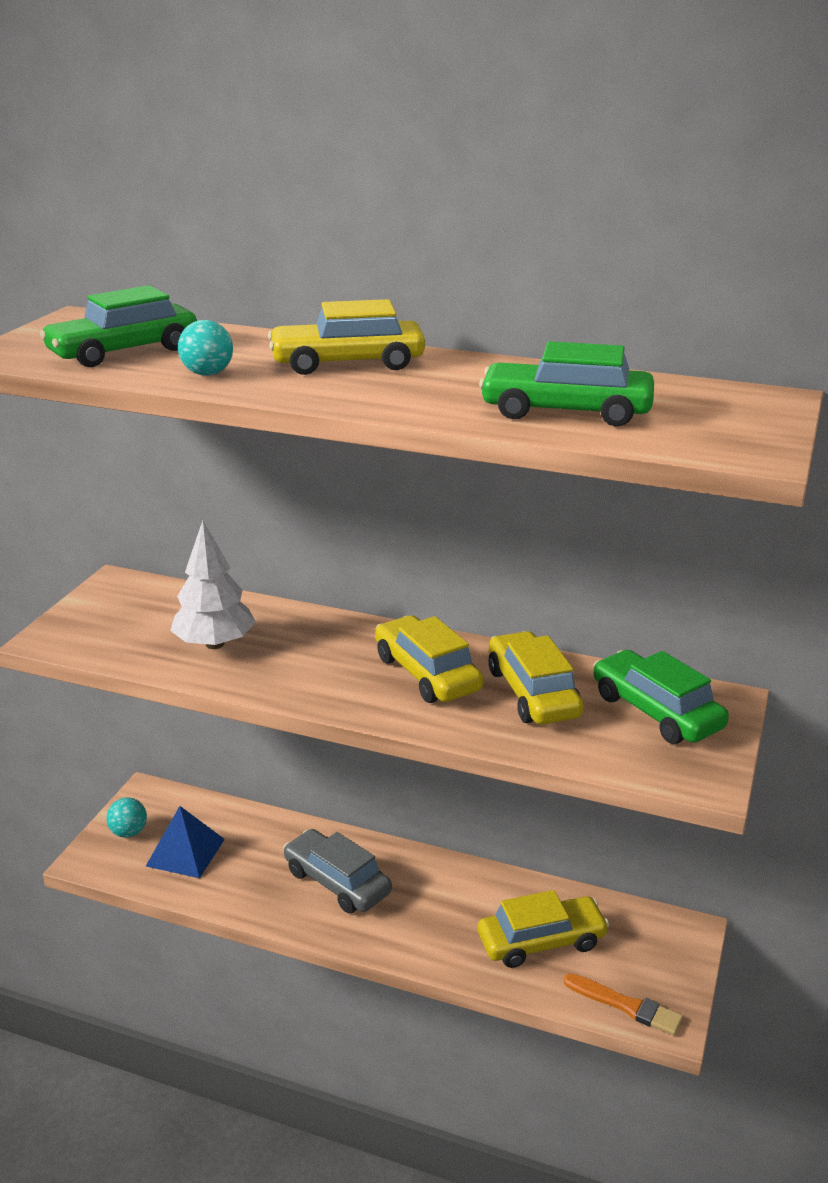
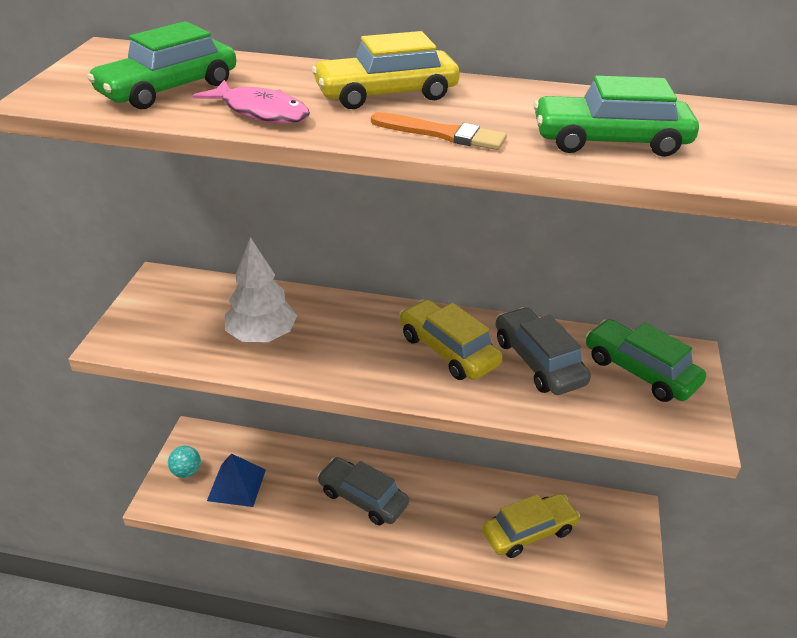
camera: 10 degrees left, 10 degrees up
turquoise ball [178,320,233,376] -> pink fish [192,80,310,124]
yellow car [488,631,584,725] -> grey car [496,307,591,395]
orange brush [564,973,683,1035] -> orange brush moved to [371,112,507,150]

